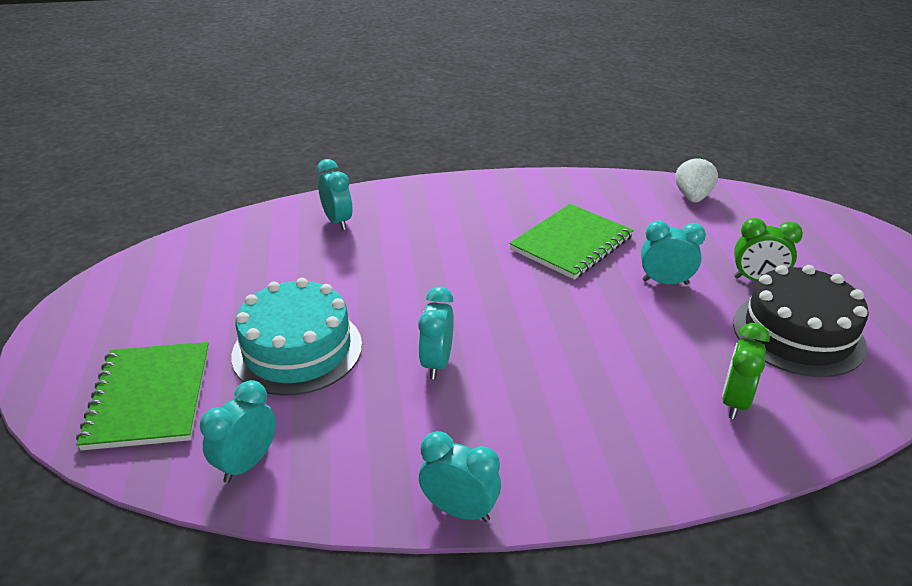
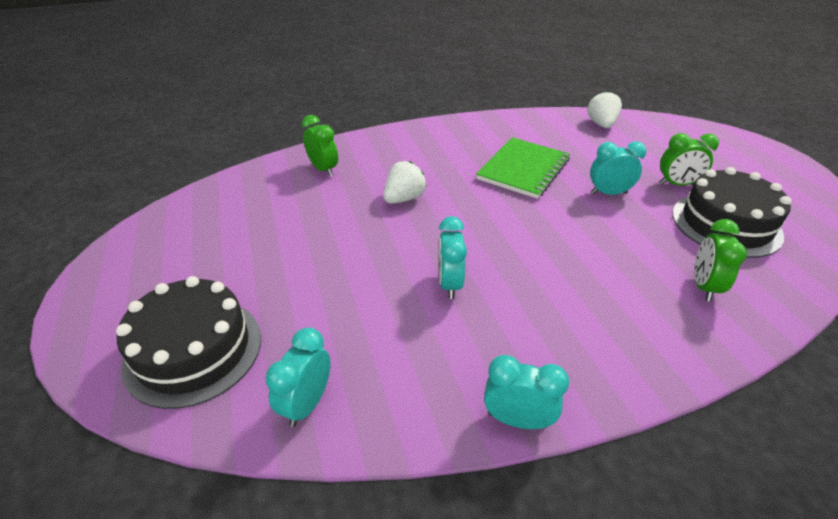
camera: 10 degrees left, 5 degrees up
green notebook [76,342,209,450] -> black cake [116,276,261,409]
turquoise cake [231,278,362,395] -> none
turquoise clock [317,159,353,230] -> green clock [302,115,338,176]
none -> white strawberry [383,161,427,204]

